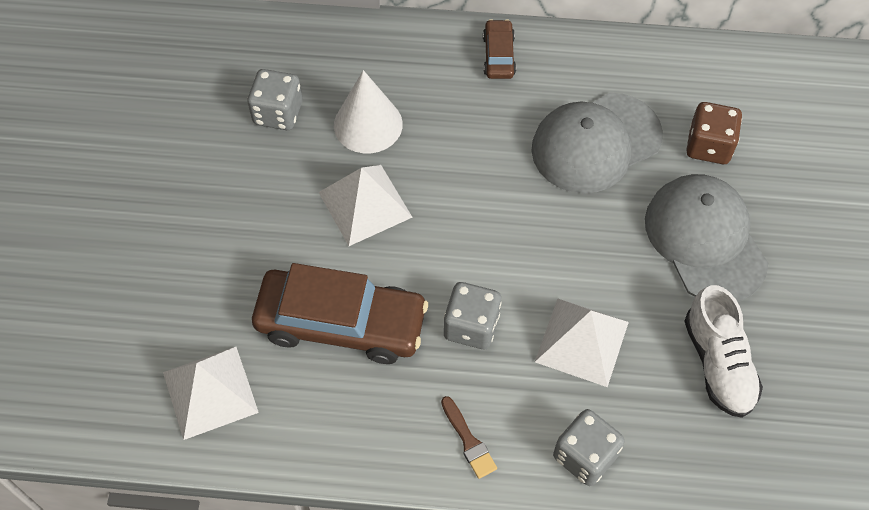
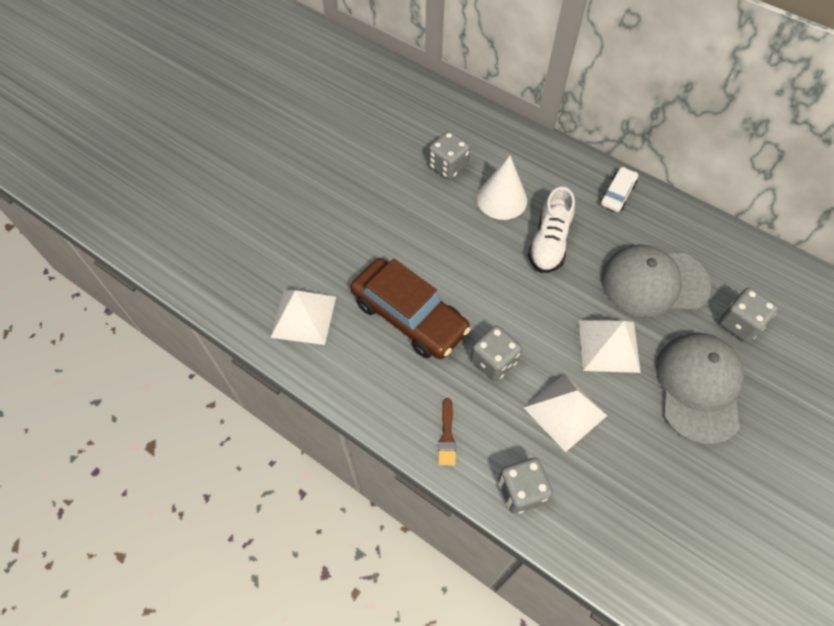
camera: 30 degrees right, 0 degrees up
white pyramid [319,165,413,246] -> white pyramid moved to [579,320,641,373]
brown car [483,19,516,79] -> white car [600,167,638,212]
white shoe [684,285,763,418] -> white shoe moved to [528,187,575,273]
brown dice [686,102,742,164] -> grey dice [719,288,778,342]

